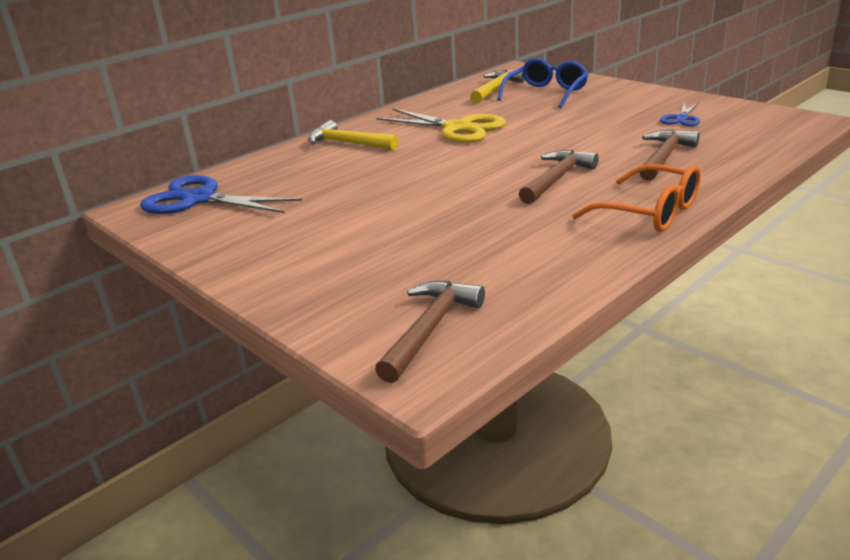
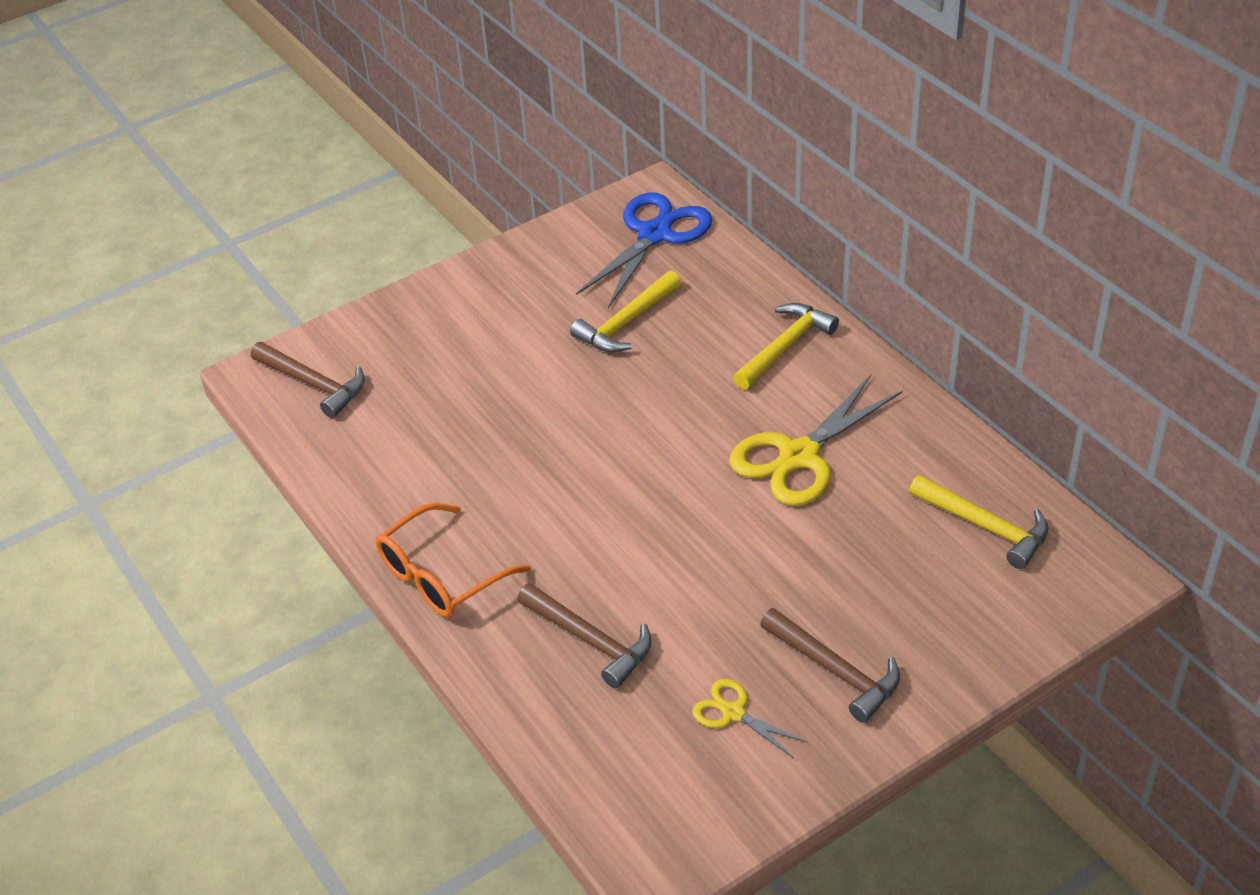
camera: 100 degrees right, 15 degrees up
blue glasses [497,58,588,108] -> none
brown hammer [519,150,599,204] -> brown hammer moved to [760,608,900,723]
blue scissors [660,102,700,126] -> yellow scissors [692,679,808,758]
none -> yellow hammer [570,271,681,353]

